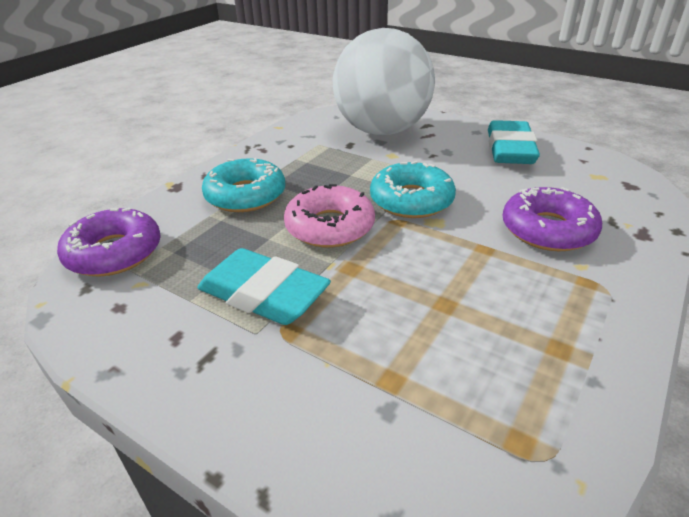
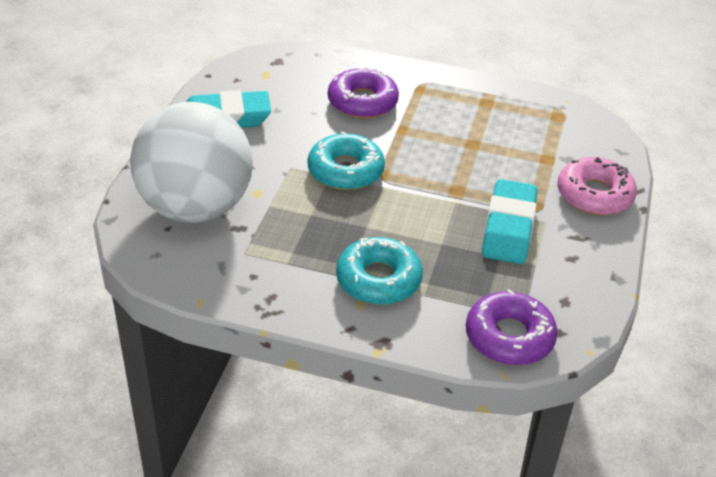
camera: 110 degrees left, 5 degrees up
pink donut [284,184,375,248] -> pink donut moved to [557,157,637,215]

